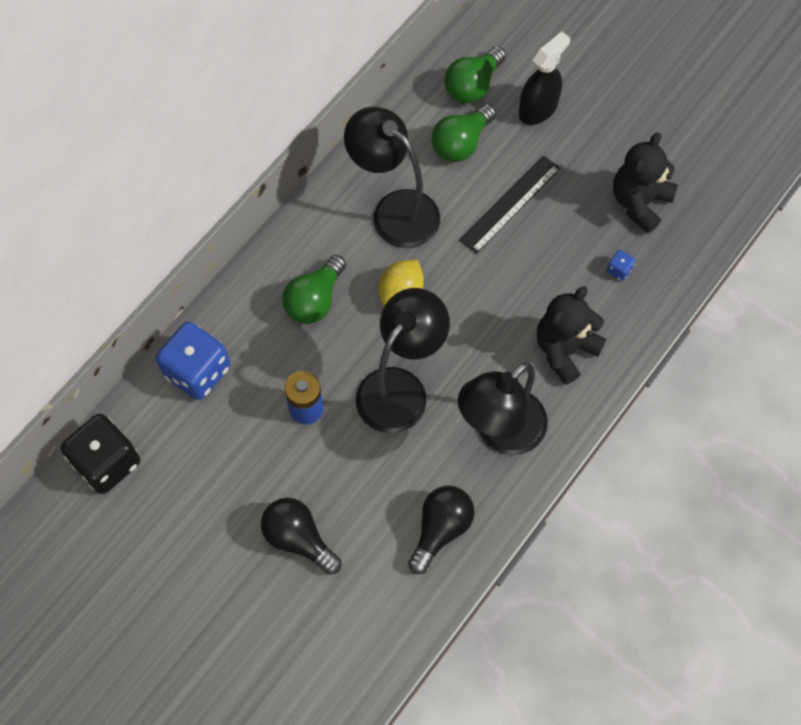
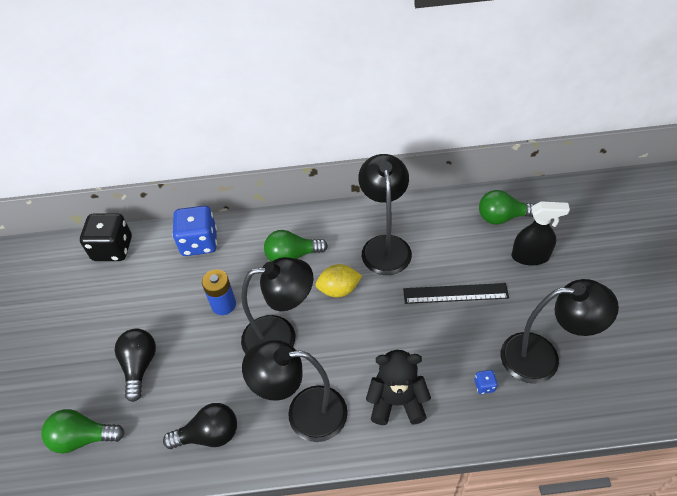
camera: 50 degrees right, 15 degrees down
green light bulb [431,104,496,162] -> green light bulb moved to [41,409,125,453]
black teddy bear [613,132,678,233] -> black lamp [501,279,619,384]

